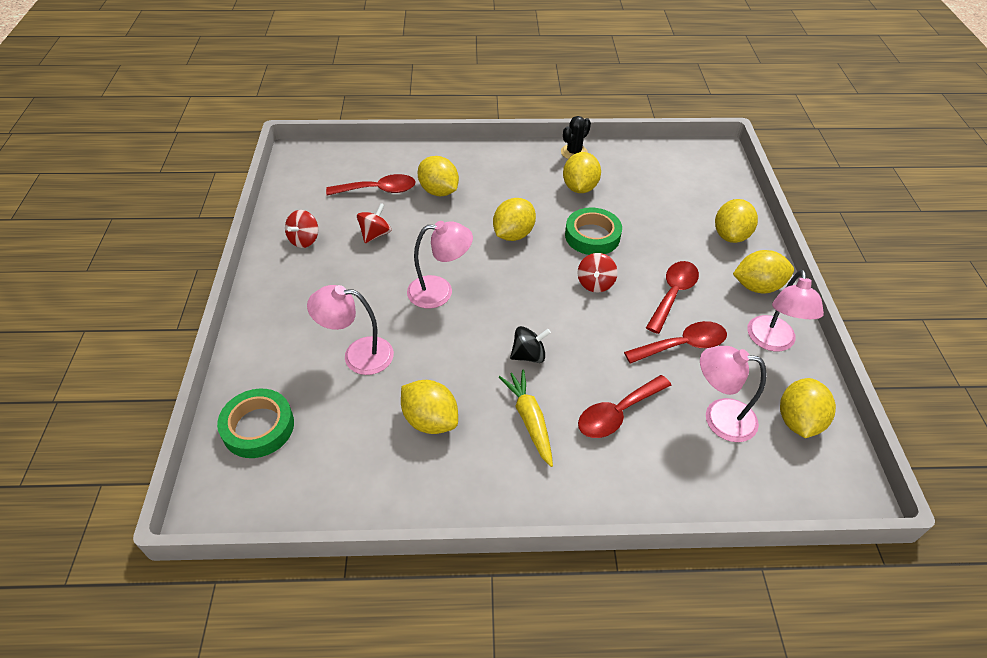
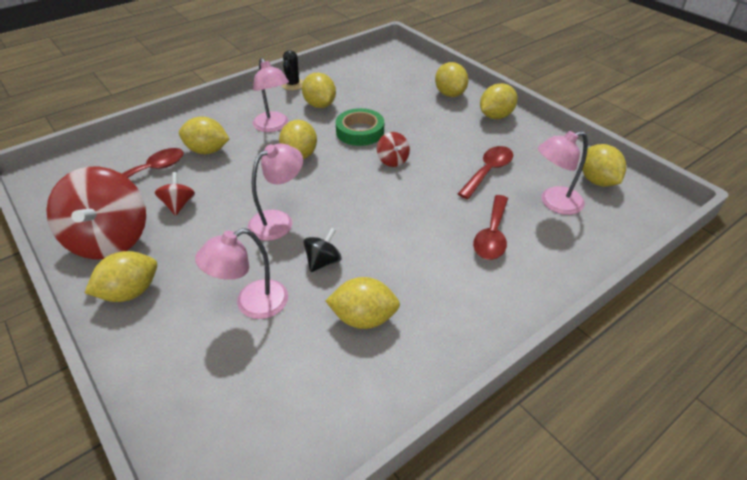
camera: 35 degrees left, 5 degrees down
green tape [217,389,294,458] -> none
red spinning top [285,210,318,248] -> red spinning top [46,167,146,260], size x2.21
yellow carrot [499,370,553,467] -> none
black spinning top [510,326,551,363] -> black spinning top moved to [303,228,342,272]
red spoon [646,261,699,334] -> none
pink lamp [747,270,824,351] -> pink lamp moved to [253,58,289,132]
none -> yellow lemon [85,251,157,302]

